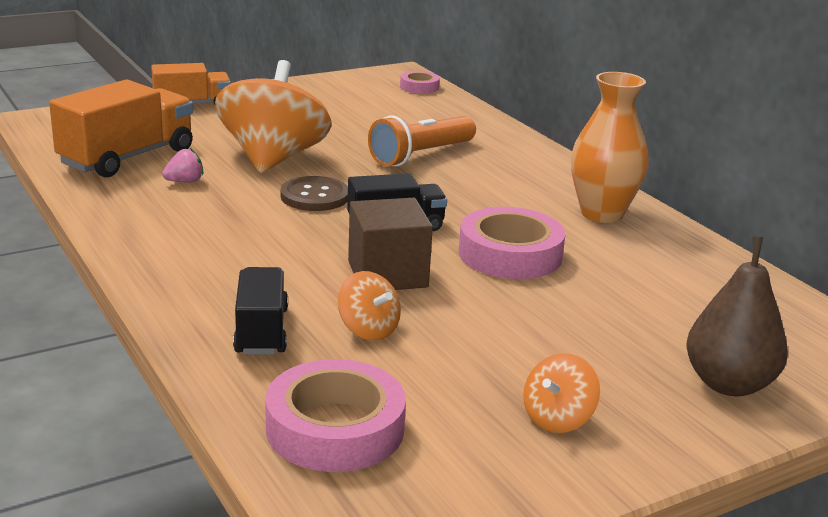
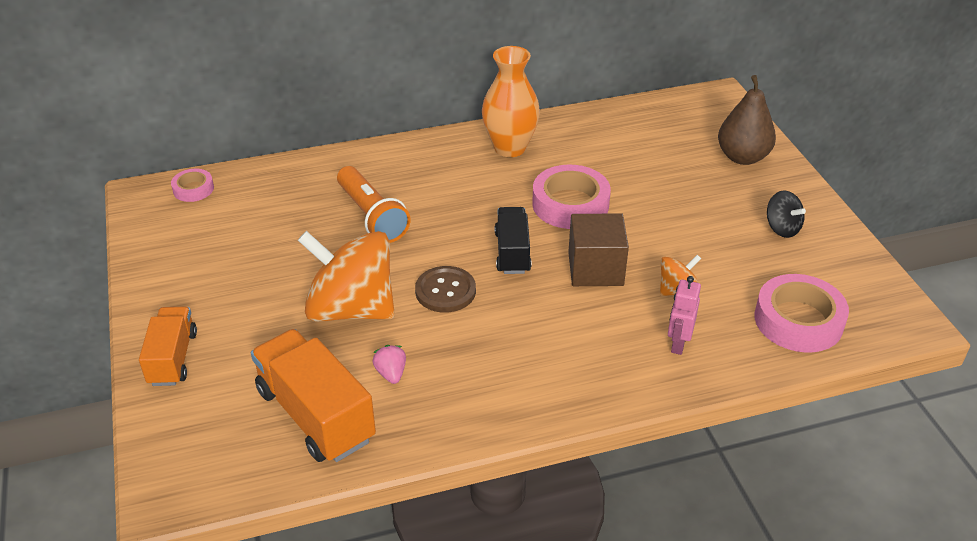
camera: 75 degrees left, 15 degrees up
black truck [233,267,288,355] -> pink robot [668,276,701,355]
orange spinning top [523,353,600,433] -> black spinning top [767,190,806,238]

